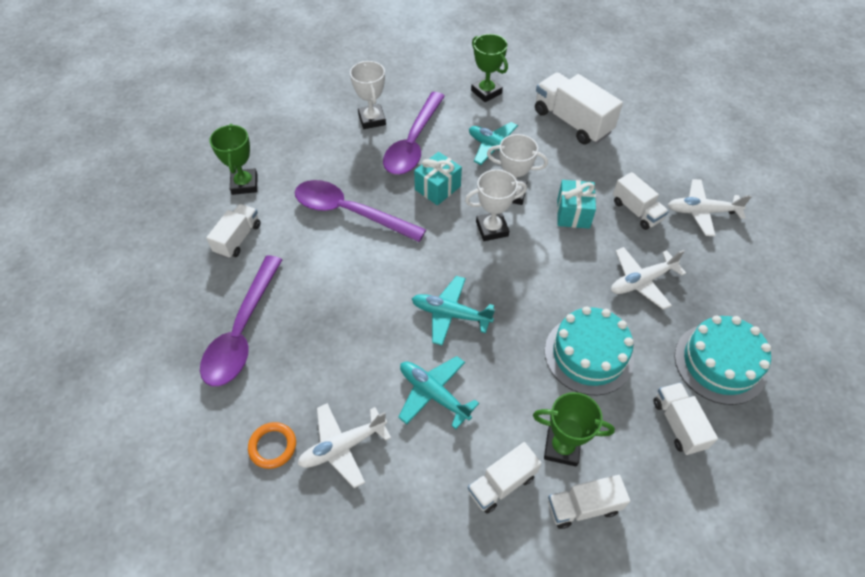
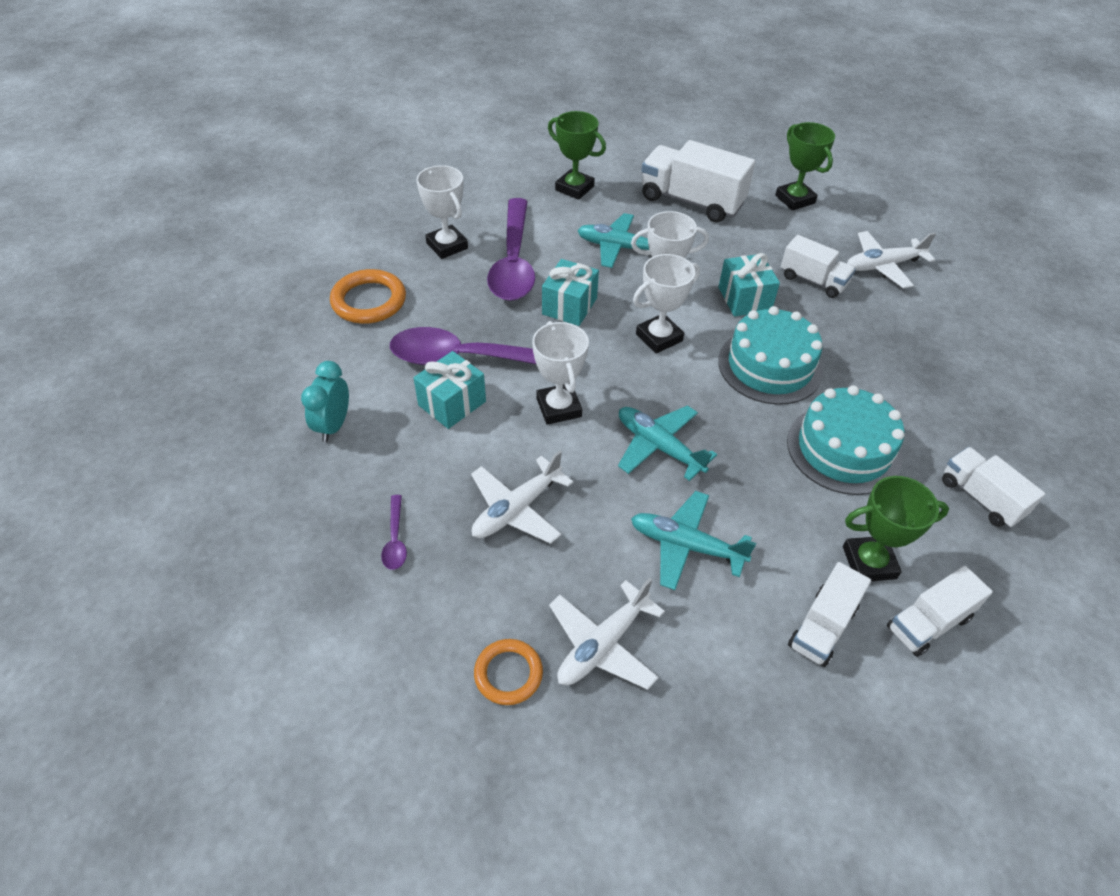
camera: 20 degrees left, 5 degrees down
purple spoon [200,256,282,387] -> purple spoon [381,495,407,570], size x0.40
white truck [206,204,260,259] -> turquoise clock [301,361,349,442]
green trophy [209,124,257,195] -> green trophy moved to [775,122,835,211]
turquoise plane [412,276,495,345] -> turquoise plane turned 45 degrees clockwise [618,405,717,481]
white plane [611,247,686,310] -> white plane moved to [471,451,573,544]
turquoise cake [675,316,771,405] -> turquoise cake moved to [718,306,823,405]
none -> orange ring [330,269,406,324]
none -> turquoise gift [413,351,486,429]
none -> white trophy [532,321,589,425]

